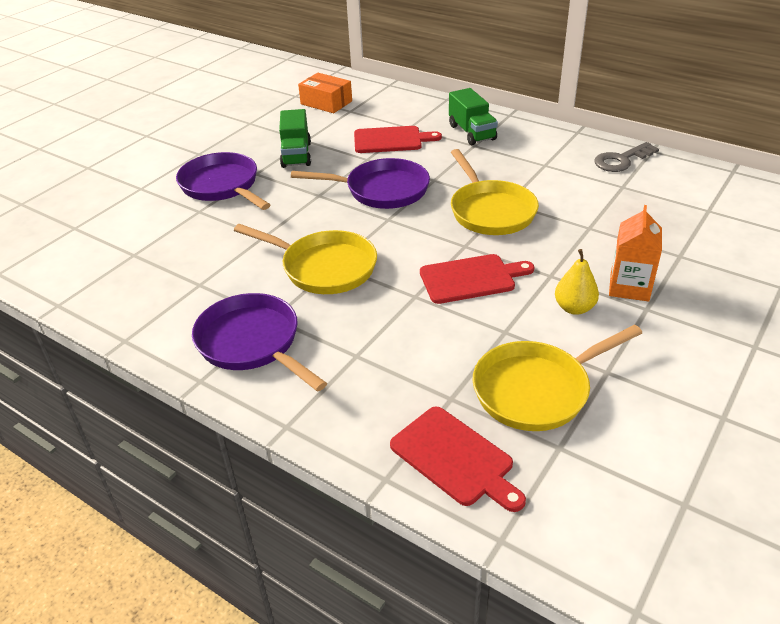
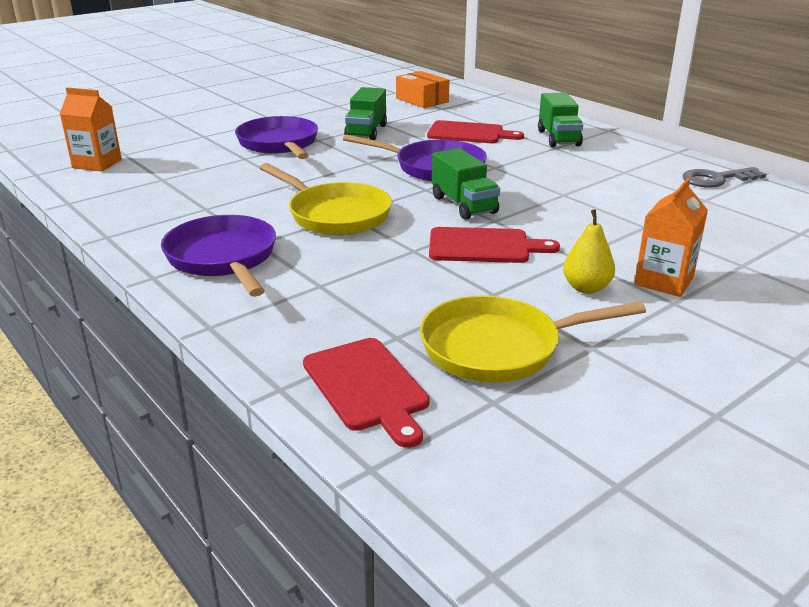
camera: 15 degrees right, 10 degrees down
yellow pan [451,149,539,235] -> none
none -> orange carton [60,87,122,172]
none -> green truck [432,148,500,220]

